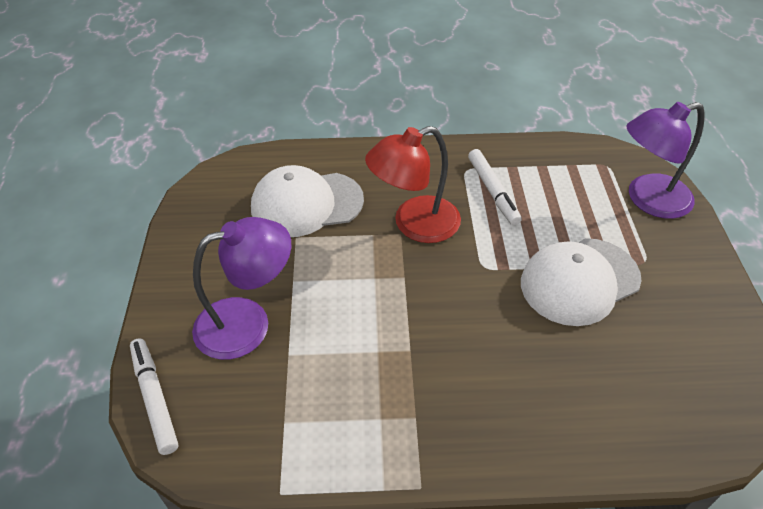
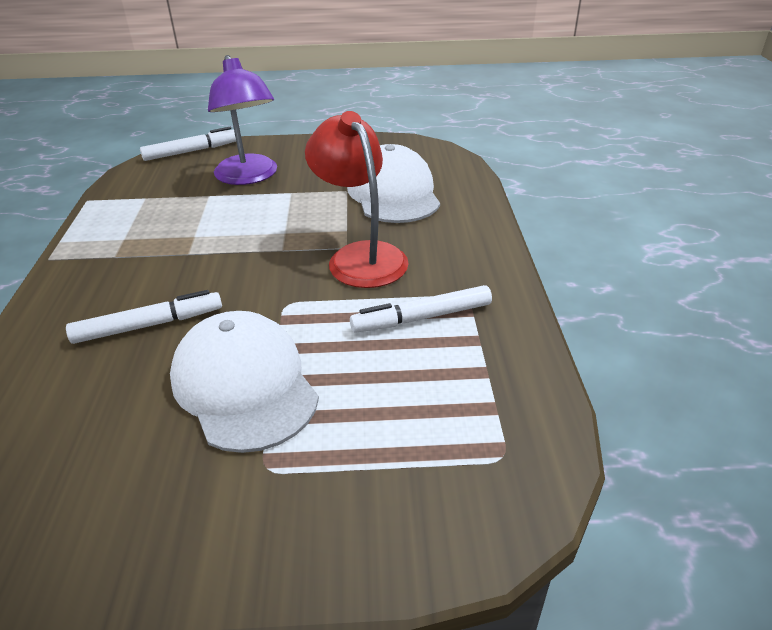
camera: 90 degrees right, 10 degrees down
purple lamp [626,102,705,219] -> none
none -> white marker [66,290,222,344]

